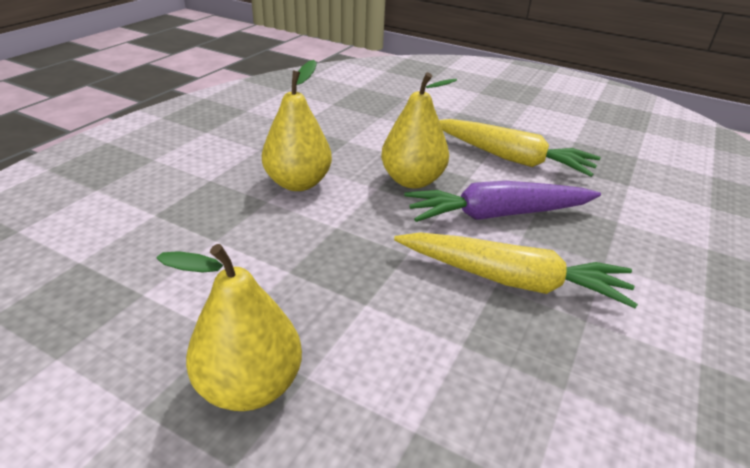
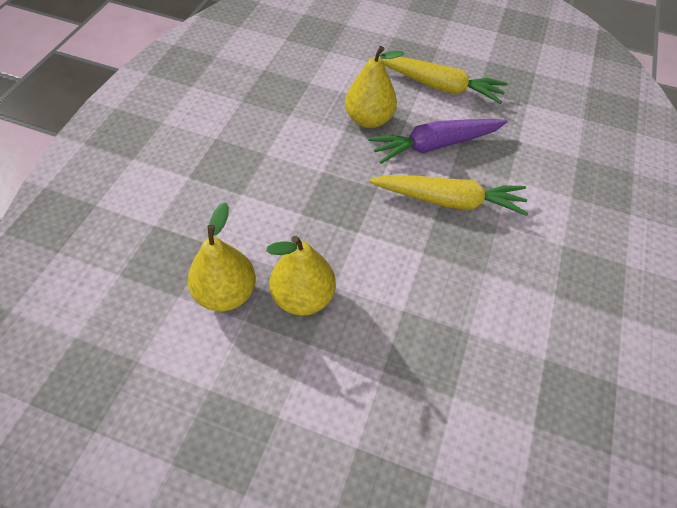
camera: 10 degrees left, 20 degrees up
yellow pear [262,60,332,191] -> yellow pear moved to [188,202,256,312]

